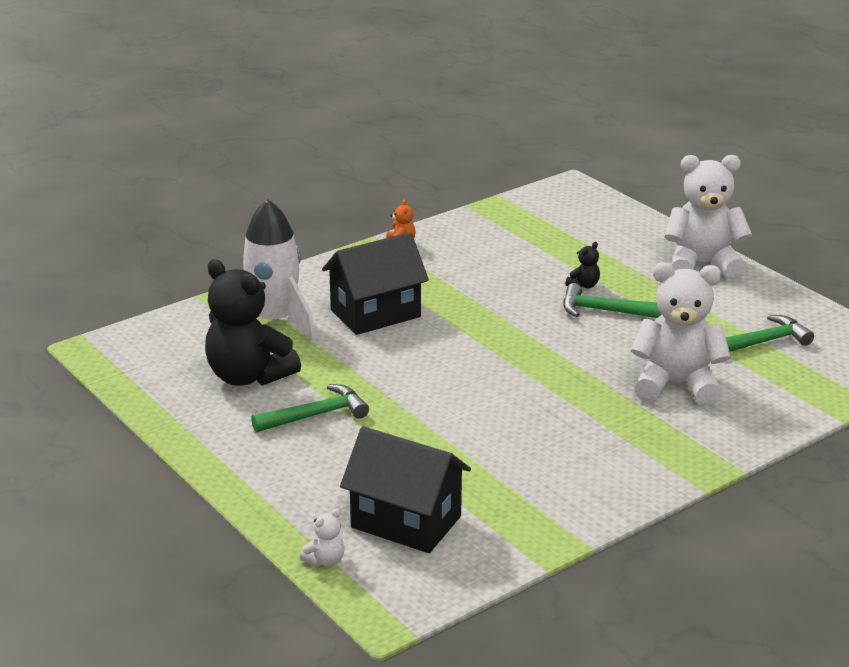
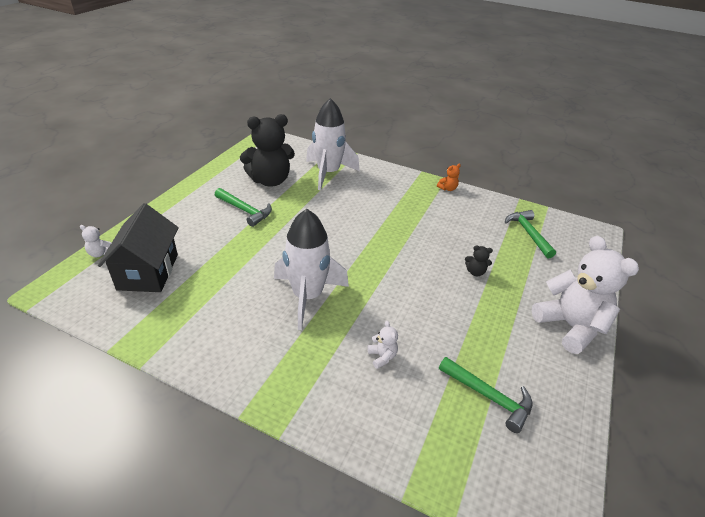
camera: 60 degrees right, 10 degrees up
black teddy bear [205,259,301,386] -> black teddy bear turned 120 degrees counterclockwise [240,114,295,187]
black house [322,232,429,335] -> none
green hammer [563,283,662,318] -> green hammer moved to [505,210,556,258]
white teddy bear [631,262,731,406] -> white teddy bear [368,321,398,369], size x0.40
none -> white rocket [274,209,349,330]

